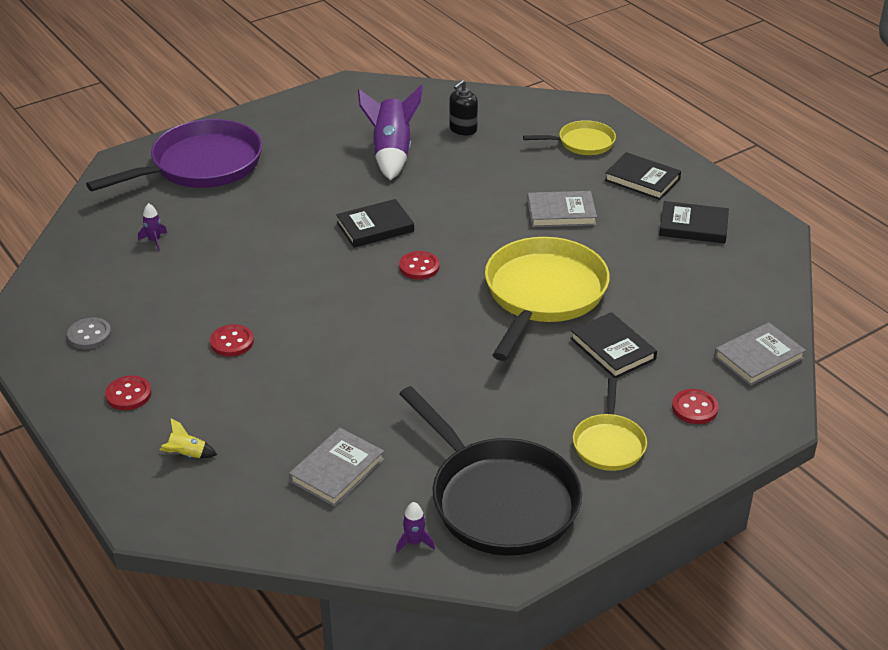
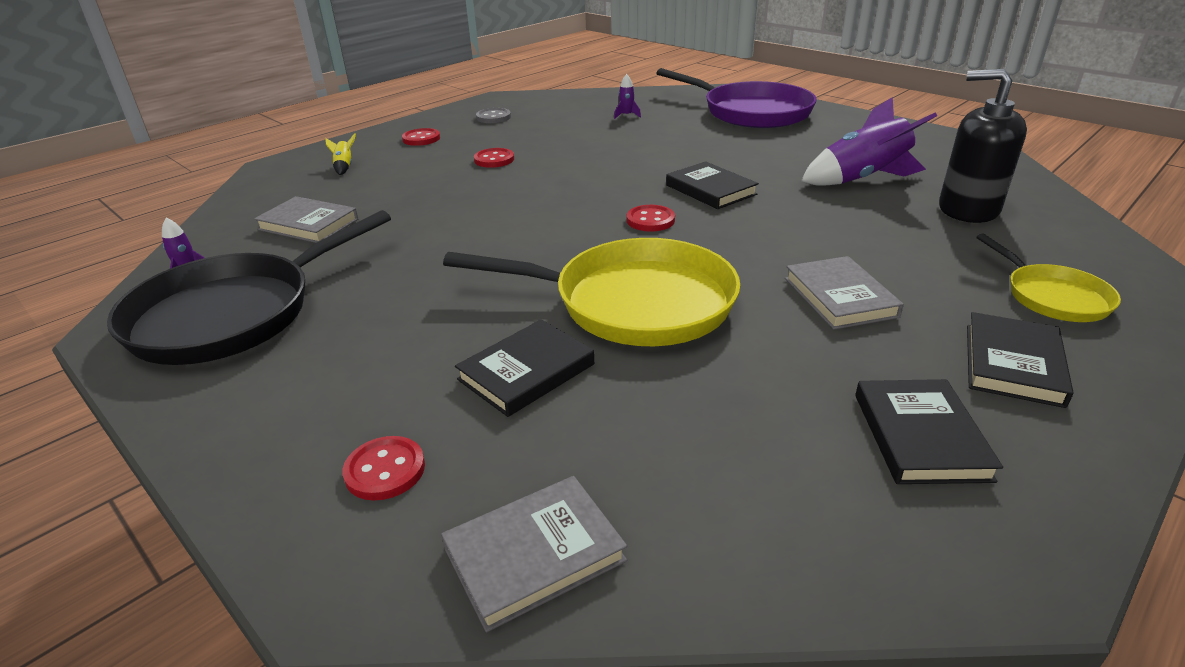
camera: 80 degrees right, 5 degrees down
black soap dispenser [449,80,478,135] -> black soap dispenser [939,69,1027,223], size x1.73
yellow pan [573,378,647,471] -> none
grey book [714,322,806,386] -> grey book turned 75 degrees counterclockwise [441,476,627,632]

